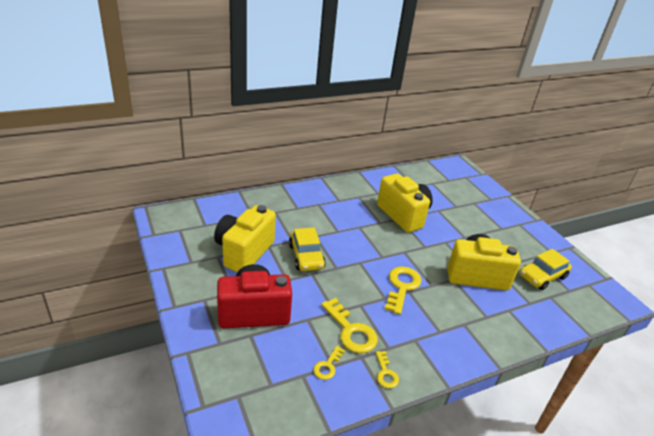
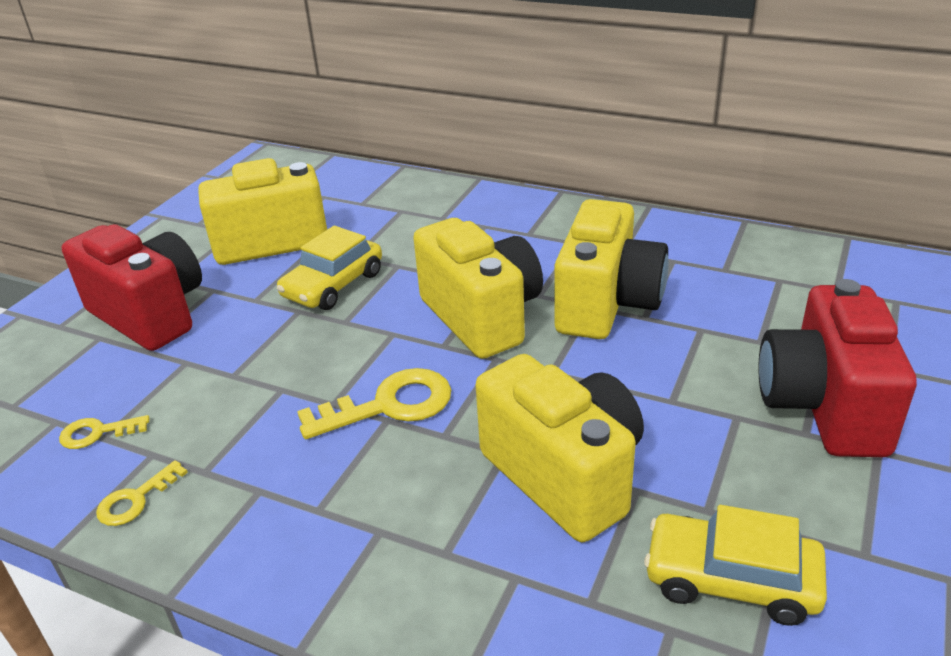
camera: 55 degrees right, 0 degrees up
yellow key [321,298,378,353] -> none
none -> yellow camera [413,218,543,359]
none -> red camera [758,279,917,457]

